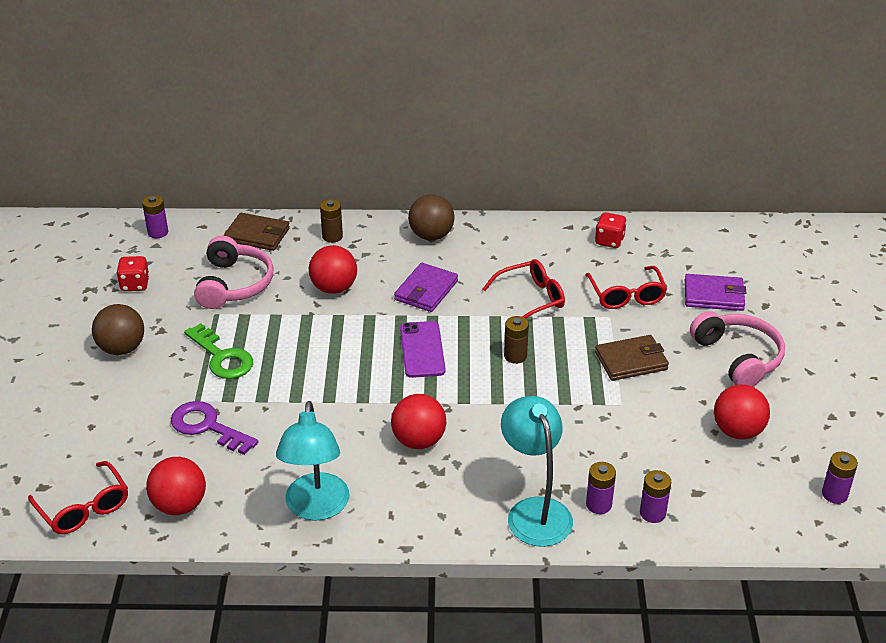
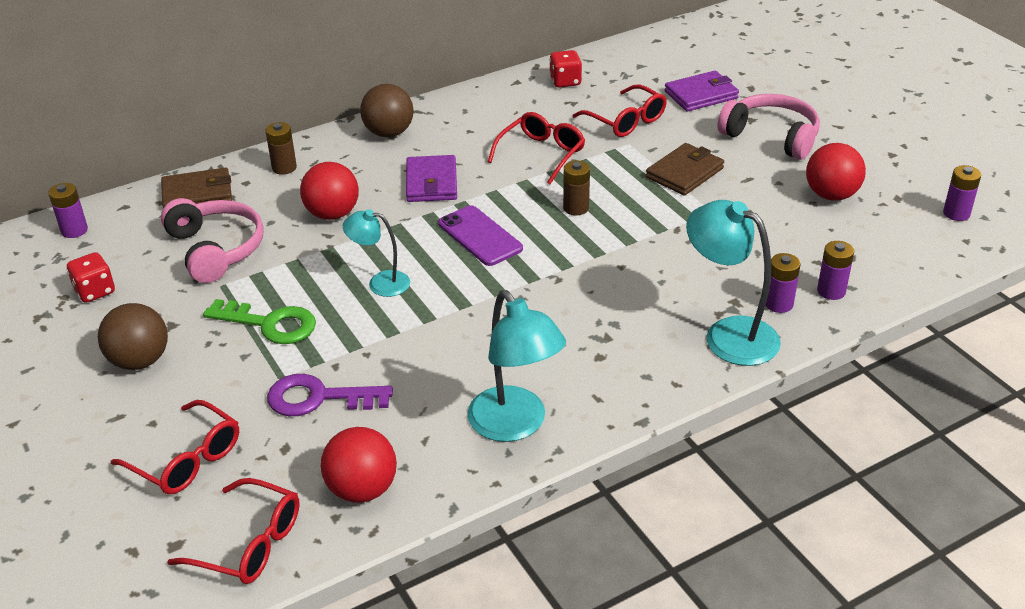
camera: 30 degrees left, 0 degrees up
red ball [391,394,446,449] -> none
none -> red glasses [111,400,239,494]
none -> turquoise lamp [343,209,410,297]

